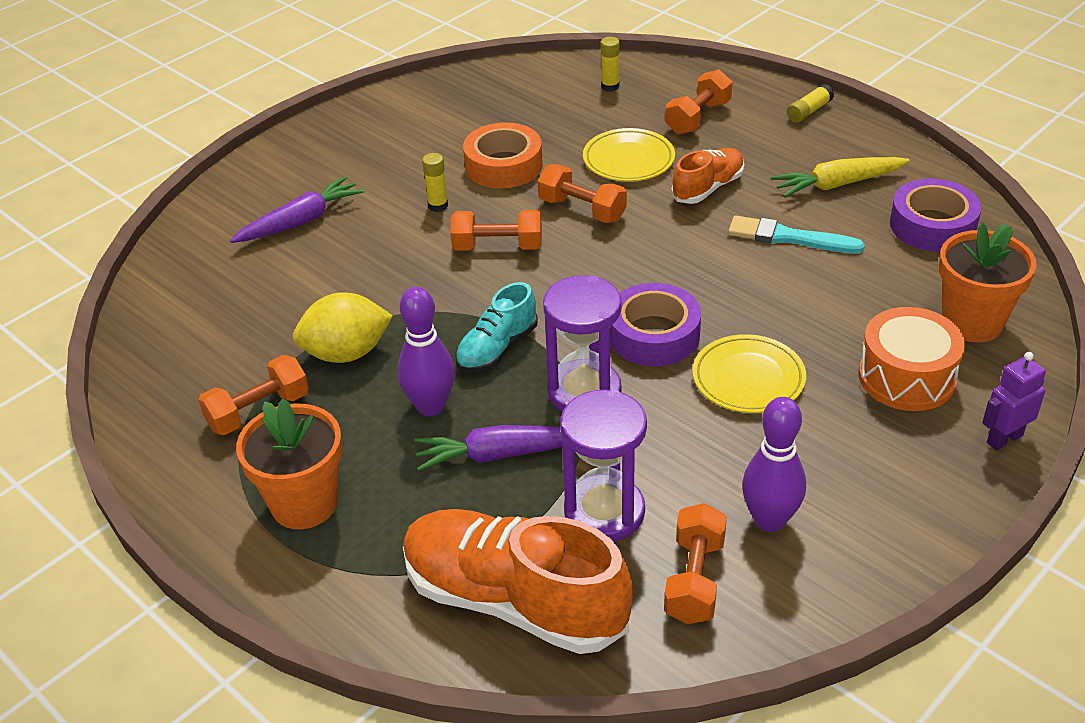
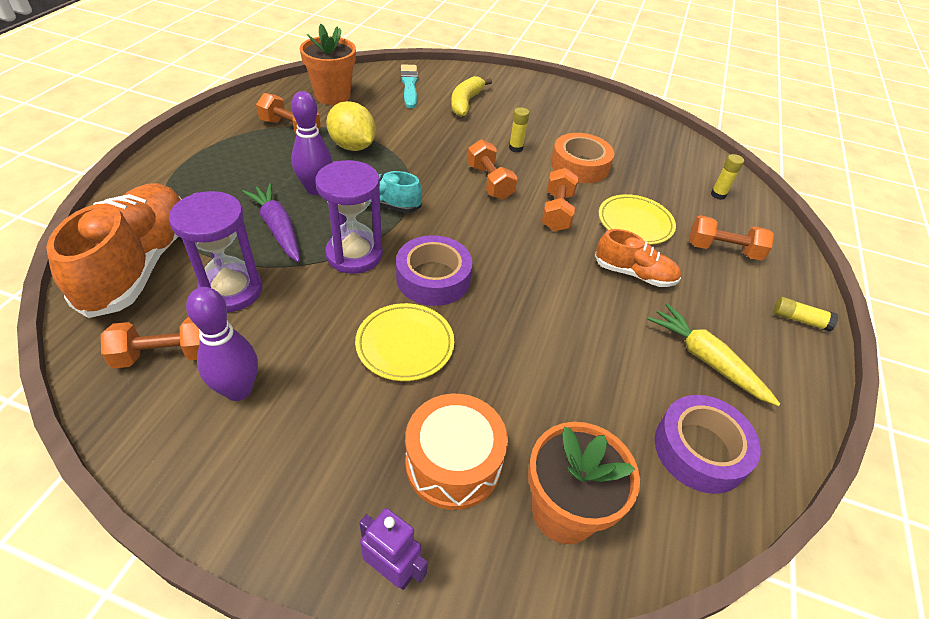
camera: 60 degrees right, 5 degrees up
purple carrot [230,176,364,243] -> yellow banana [451,76,492,117]
orange flower pot [236,399,342,529] -> orange flower pot moved to [300,24,356,105]
turquoise brush [728,216,865,253] -> turquoise brush moved to [401,64,418,108]

